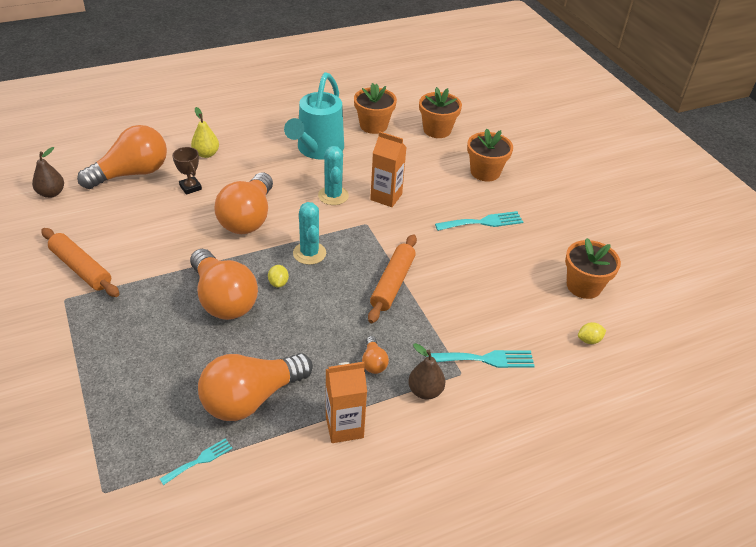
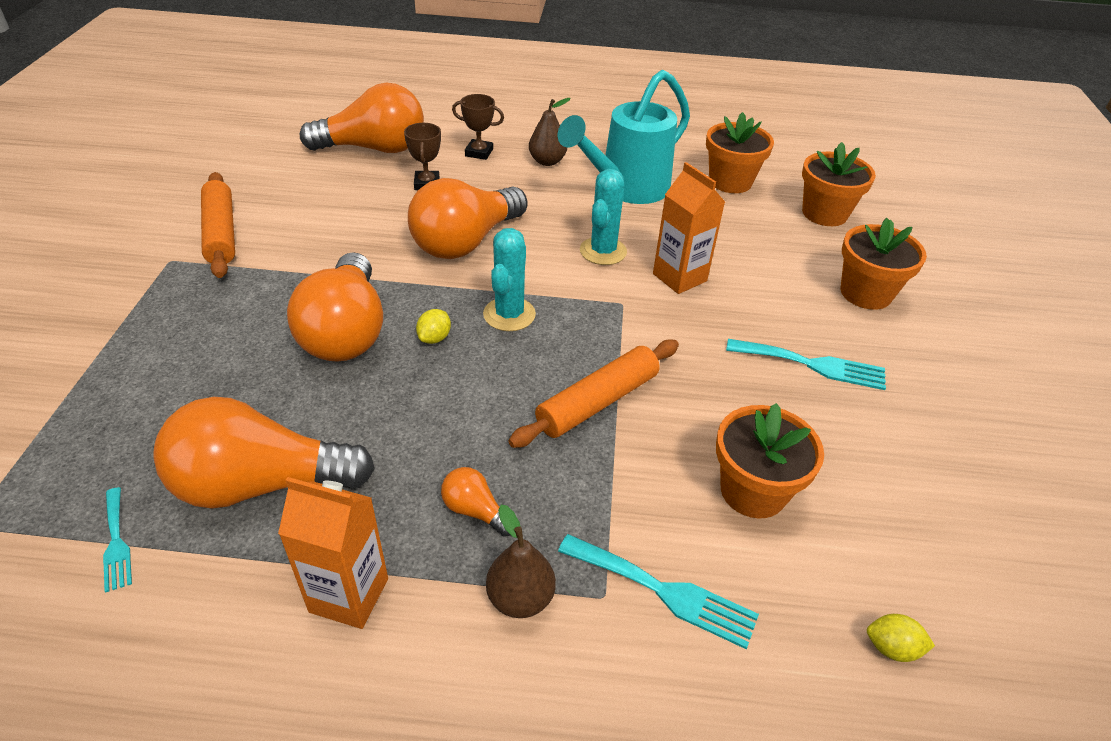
camera: 30 degrees right, 0 degrees up
brown pear [32,147,64,198] -> brown pear moved to [529,98,571,166]
turquoise fork [160,438,233,485] -> turquoise fork turned 75 degrees clockwise [103,487,132,593]
yellow pear [191,107,219,158] -> brown trophy [452,94,504,160]
orange light bulb [362,336,389,374] -> orange light bulb turned 105 degrees clockwise [441,467,510,537]
orange flower pot [565,238,621,299] -> orange flower pot moved to [716,403,824,518]

